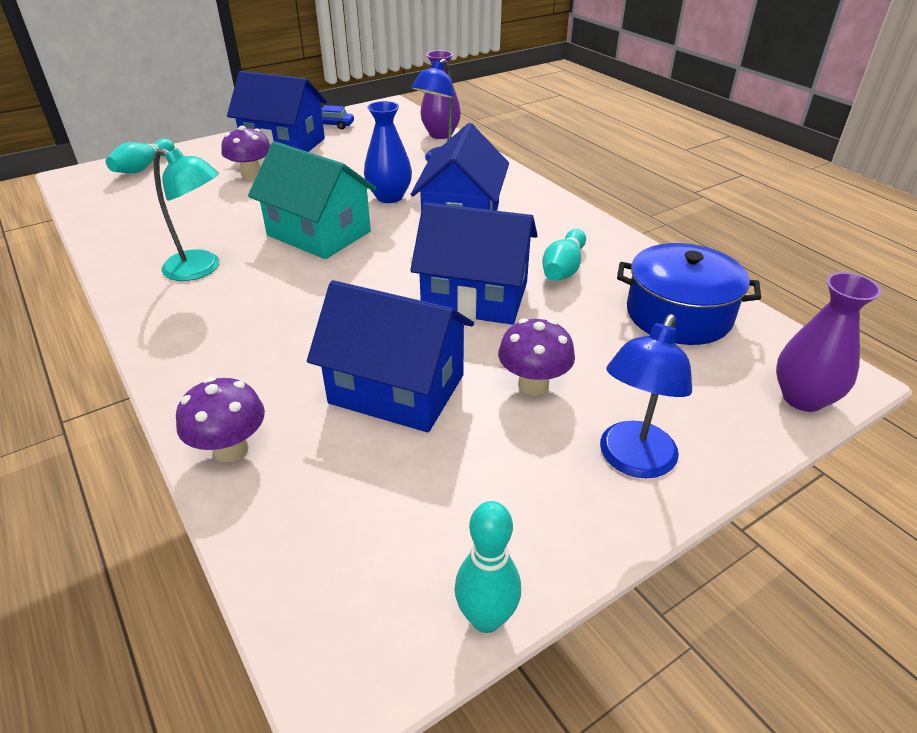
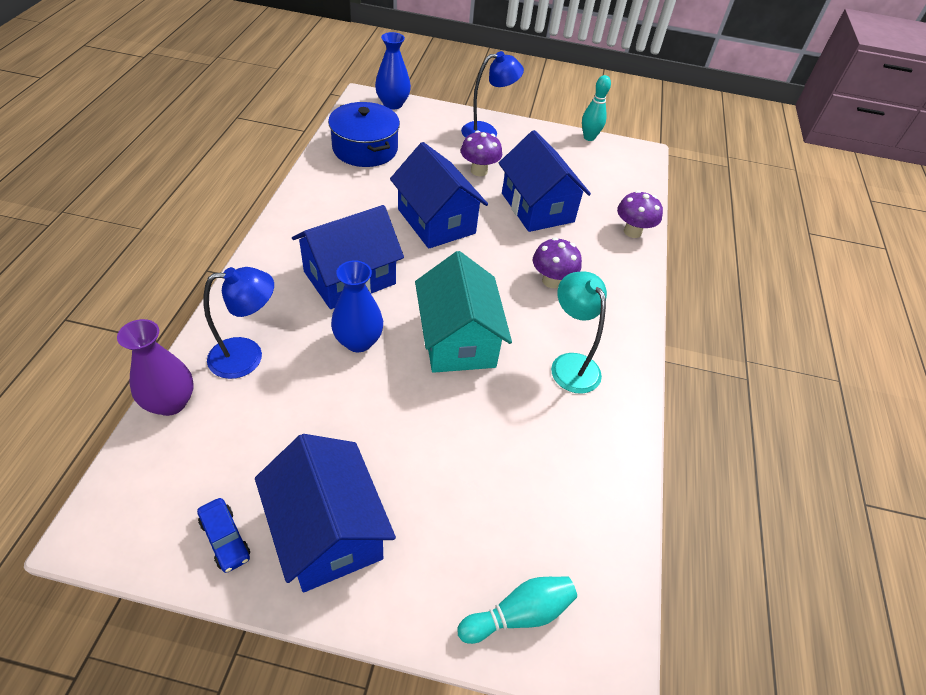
camera: 140 degrees left, 10 degrees up
purple mushroom [221,126,271,180] -> purple mushroom moved to [533,237,582,288]
turquoise bowling pin [542,229,586,281] -> none
purple vase [776,272,881,412] -> blue vase [375,32,411,109]

